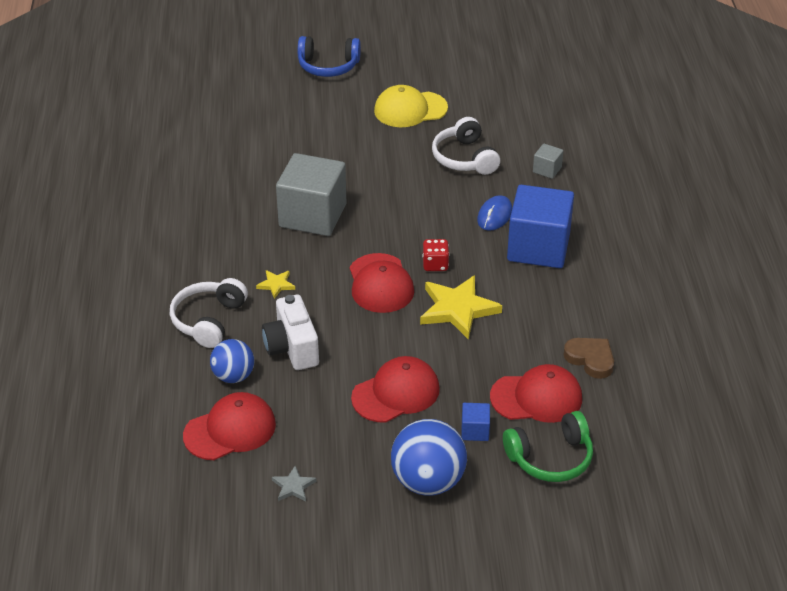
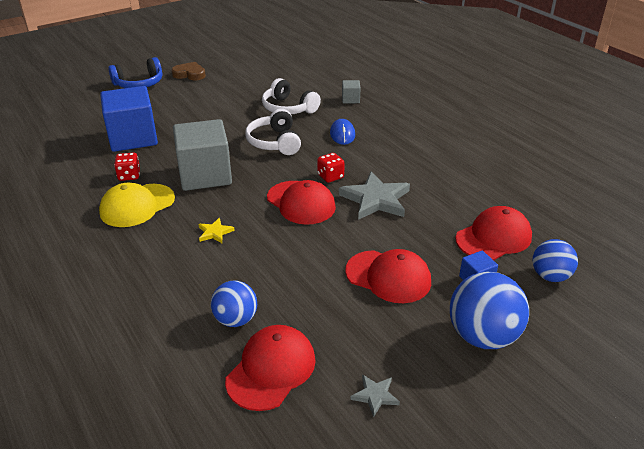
camera: 30 degrees left, 5 degrees down
white headphones [170,278,248,348] -> white headphones moved to [245,109,301,155]
white camera [262,295,319,370] -> none
red cap [351,356,440,423] -> red cap turned 90 degrees clockwise [345,249,431,303]
yellow cap [374,85,448,127] -> yellow cap moved to [99,183,175,227]
yellow star [420,275,502,340] -> grey star [339,172,410,220]
green headphones [503,411,593,482] -> blue ball [532,239,578,282]
blue cube [507,185,574,268] -> blue cube moved to [100,86,158,152]
brown heart [564,338,614,379] -> brown heart moved to [171,62,206,80]
none -> red dice [114,152,140,181]

